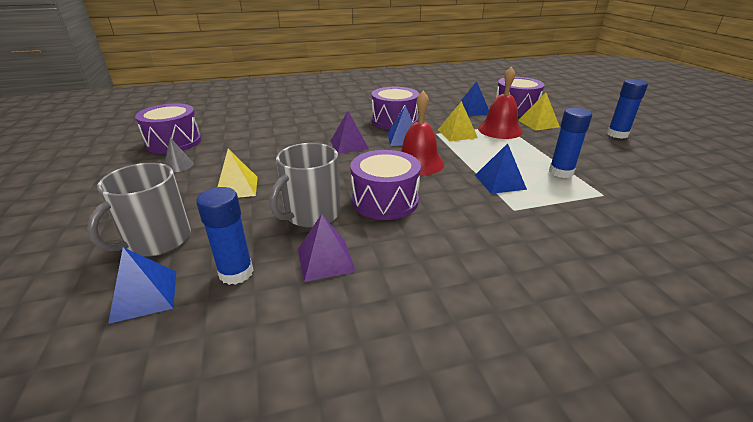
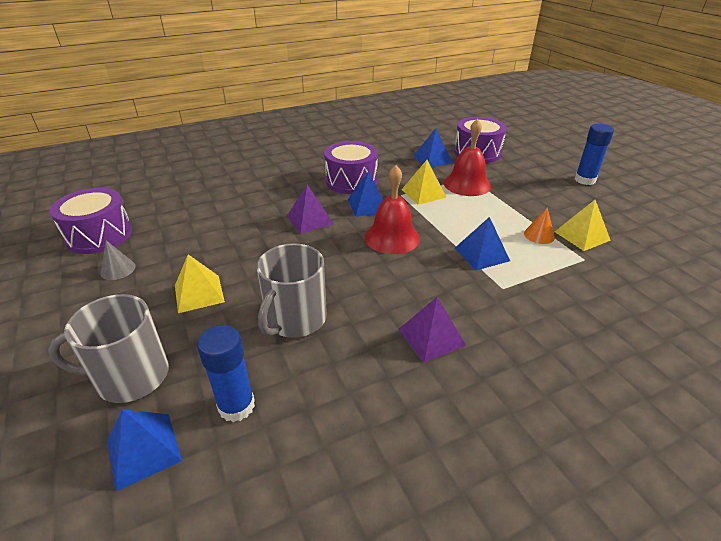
camera: 10 degrees left, 5 degrees up
grey mug [87,163,191,257] -> grey mug turned 60 degrees clockwise [48,294,169,403]
purple pyramid [298,214,356,282] -> purple pyramid moved to [398,297,466,362]
purple drum [350,150,421,220] -> none
yellow pyramid [518,93,560,131] -> yellow pyramid moved to [555,200,611,251]
blue glue stick [549,108,592,178] -> orange cone [524,207,555,244]

